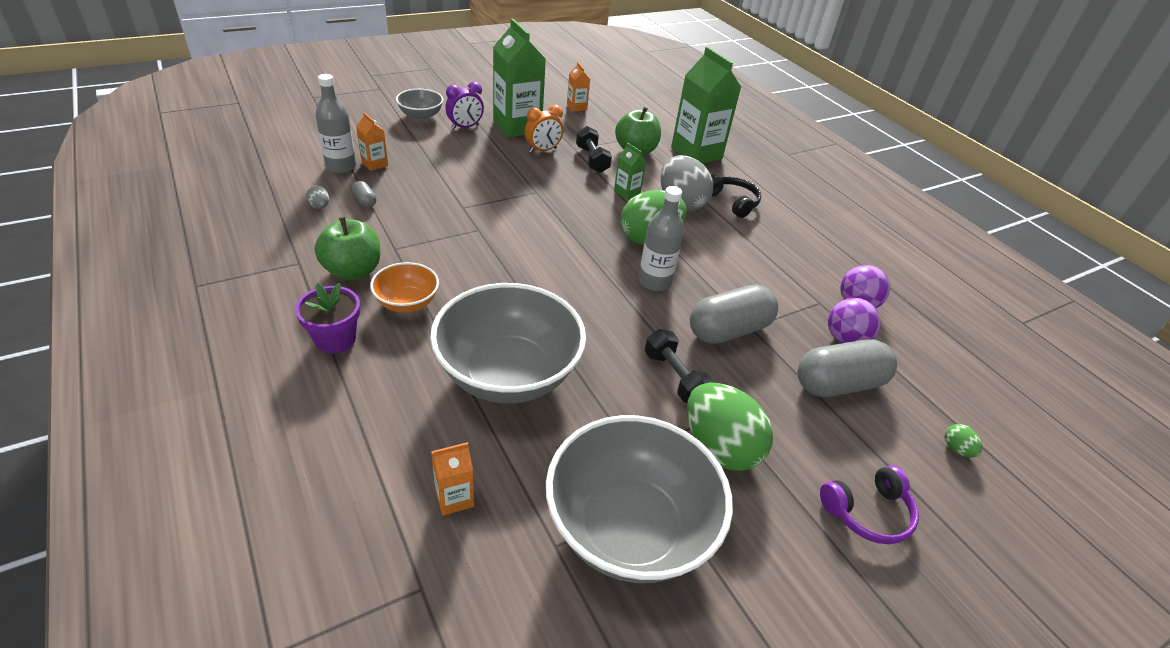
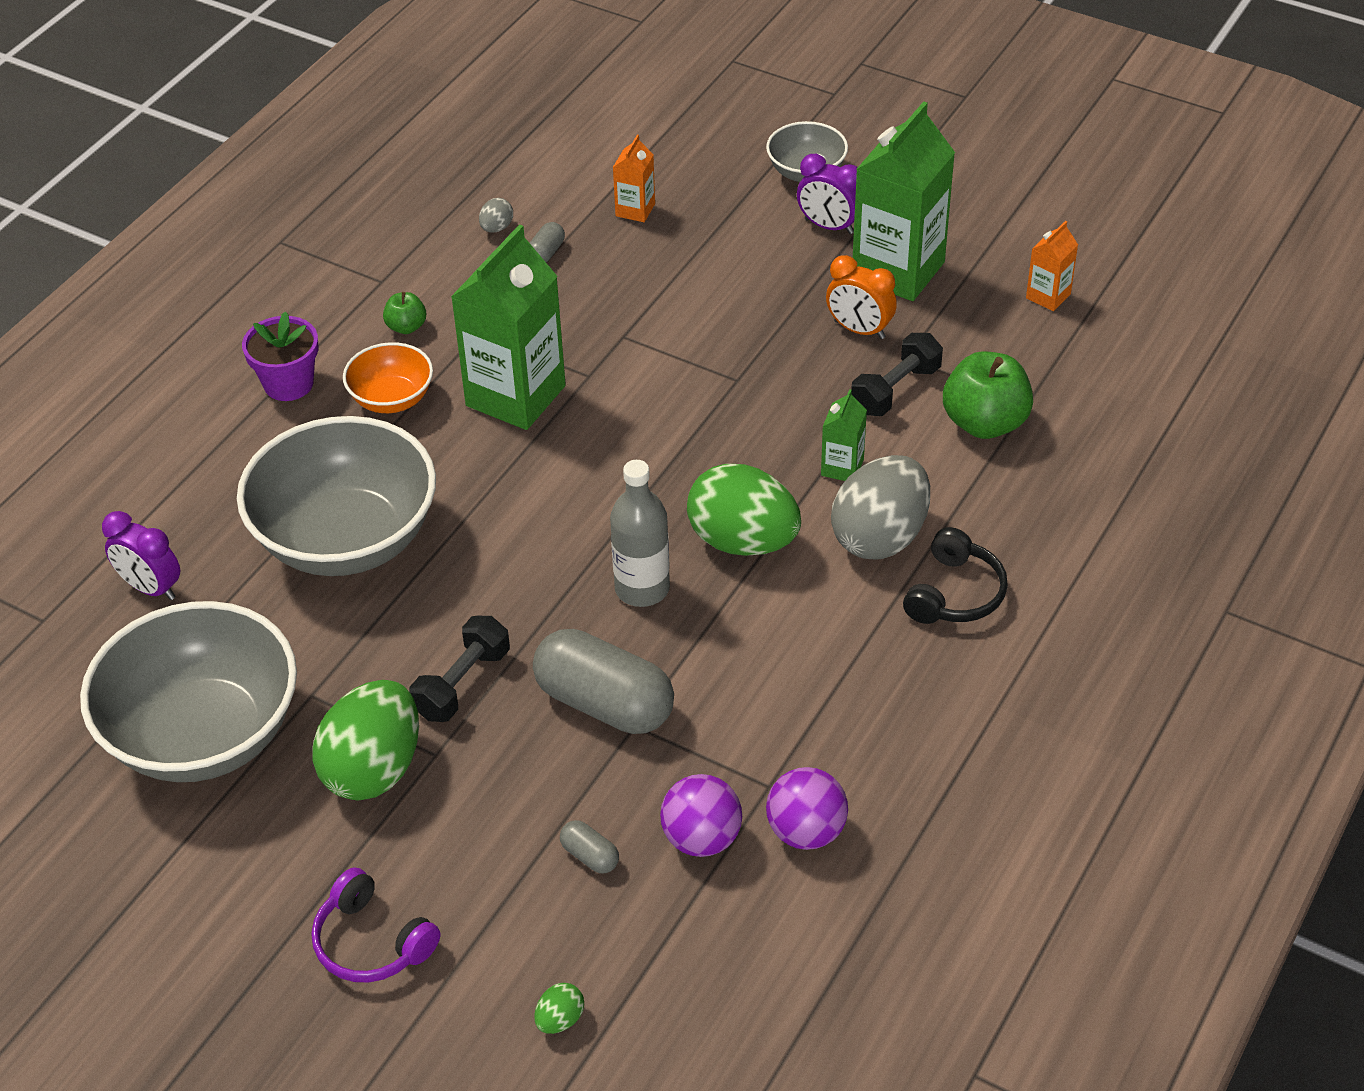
camera: 65 degrees right, 5 degrees up
grey bottle [315,74,356,174] -> none
green apple [315,217,381,280] -> green apple [383,292,426,334], size x0.51
orange carton [431,442,474,516] -> purple clock [102,511,180,600]
green carton [671,47,741,164] -> green carton moved to [451,224,566,430]
grey capsule [797,339,897,397] -> grey capsule [560,820,619,874], size x0.43

